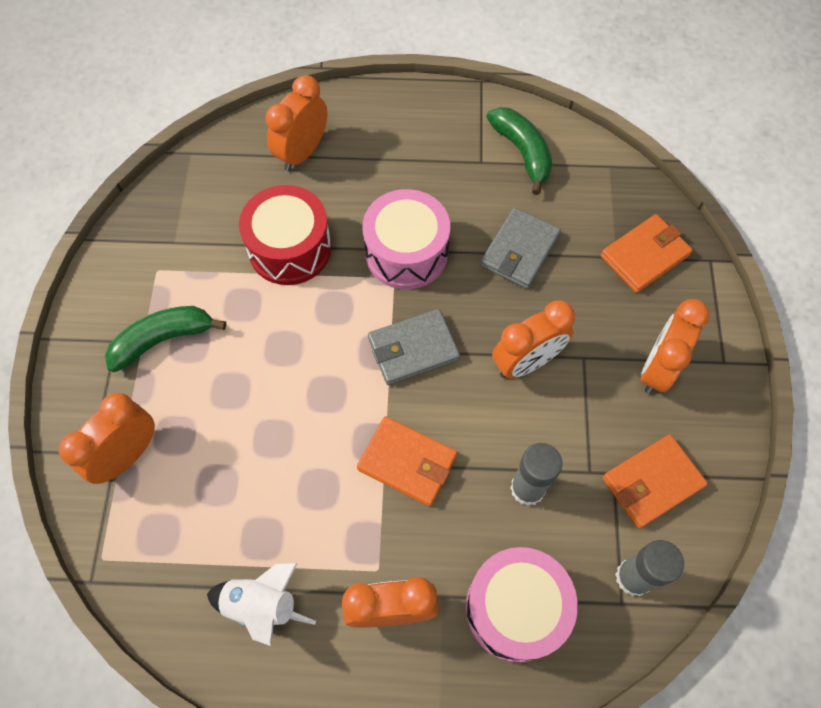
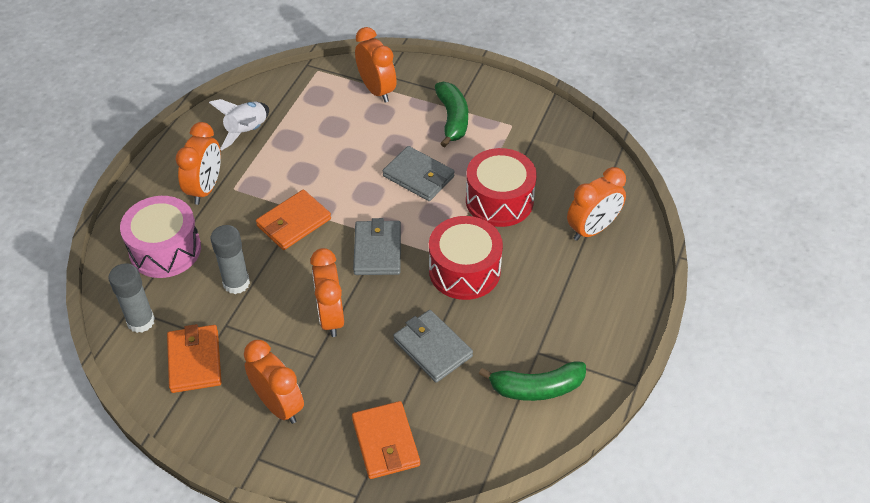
camera: 110 degrees right, 15 degrees down
orange clock [266,75,327,171] -> orange clock turned 90 degrees clockwise [567,167,626,241]
pink drum [362,189,450,289] -> red drum [429,216,503,300]
none -> grey wallet [383,146,455,201]

